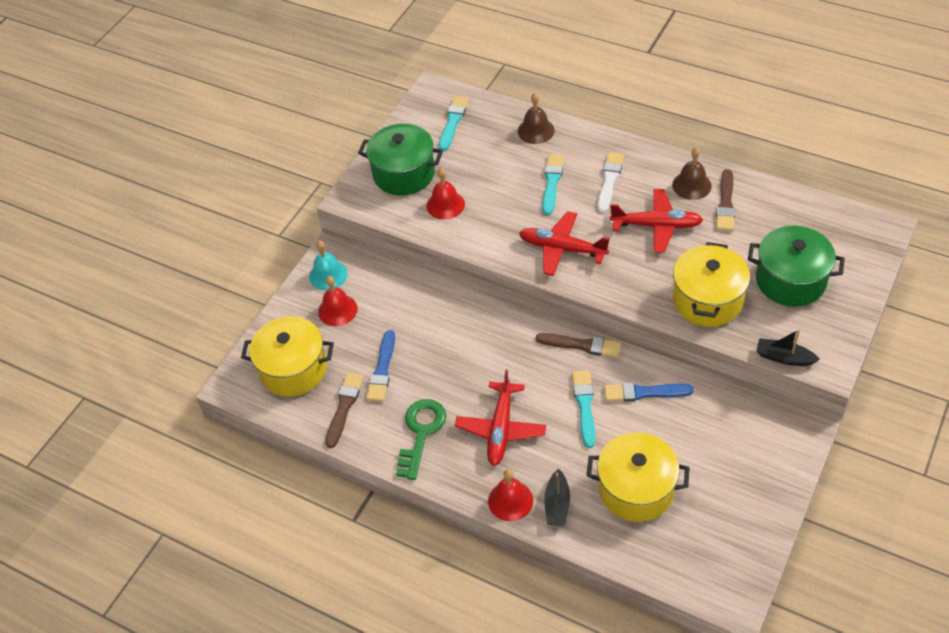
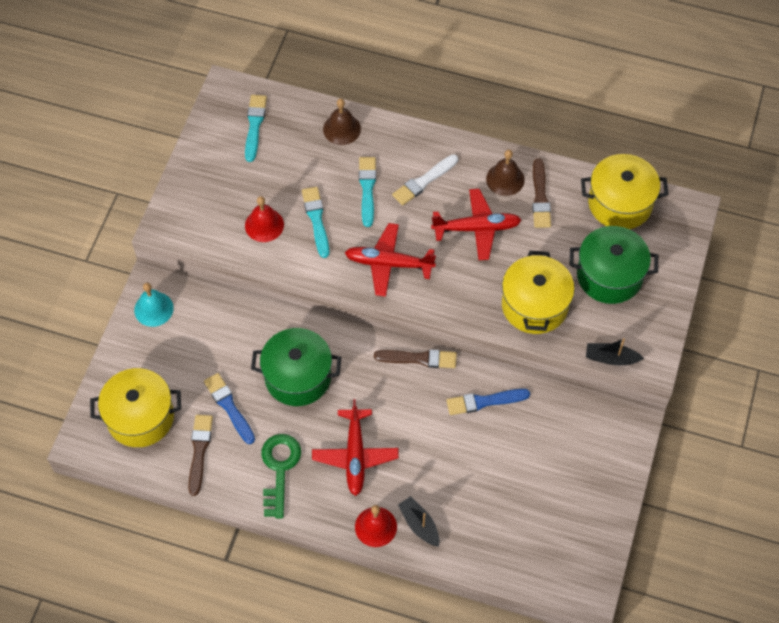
camera: 15 degrees left, 10 degrees up
red bell [318,276,358,326] -> none
green pot [358,123,443,195] -> green pot moved to [251,328,341,406]
blue brush [366,330,395,402] -> blue brush turned 150 degrees clockwise [204,373,255,444]
black boat [544,469,570,526] -> black boat turned 150 degrees clockwise [398,496,440,547]
turquoise brush [572,370,595,448] -> turquoise brush moved to [302,187,329,258]
yellow pot [586,433,690,522] -> yellow pot moved to [581,154,669,229]
white brush [597,152,624,213] -> white brush turned 135 degrees counterclockwise [392,154,458,205]

